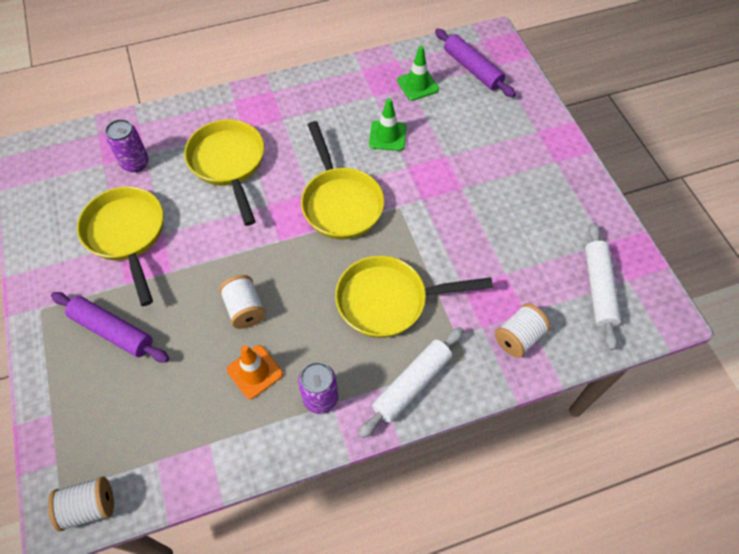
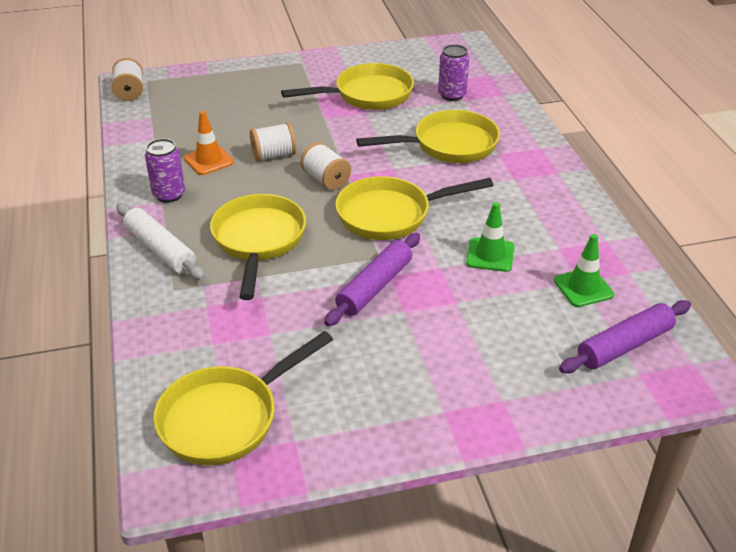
camera: 95 degrees right, 20 degrees down
purple rolling pin [51,292,169,363] -> purple rolling pin moved to [324,233,420,326]
white spool [495,304,550,358] -> white spool moved to [300,142,351,190]
white rolling pin [585,223,621,350] -> yellow pan [153,331,333,465]

